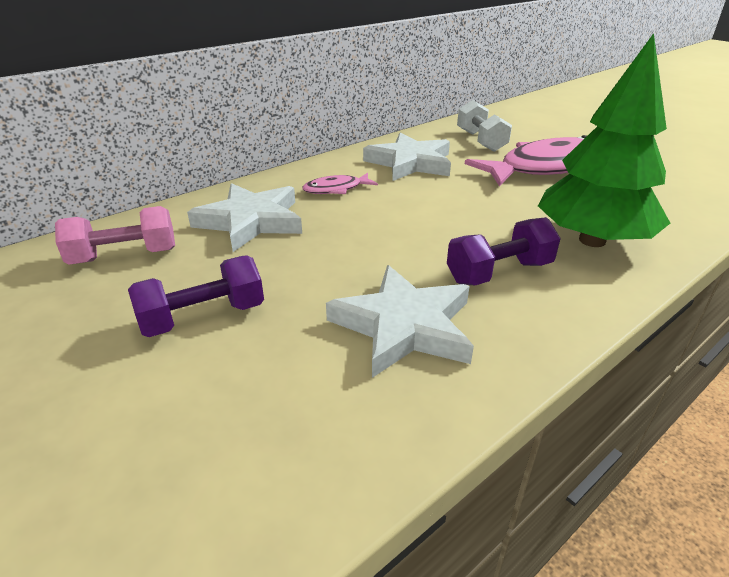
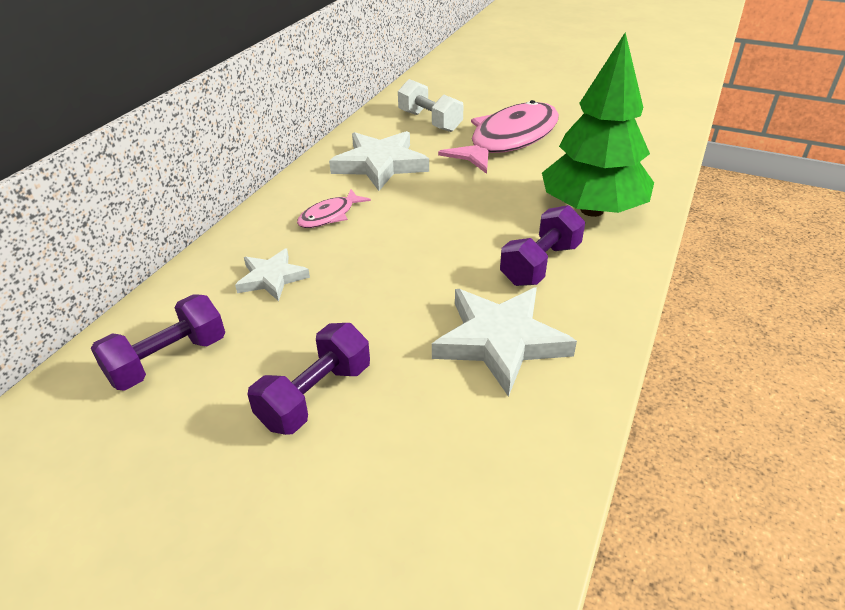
camera: 25 degrees left, 5 degrees up
pink dumbbell [55,206,175,264] -> purple dumbbell [91,294,225,391]
white star [187,183,302,252] -> white star [235,248,310,301], size x0.58

